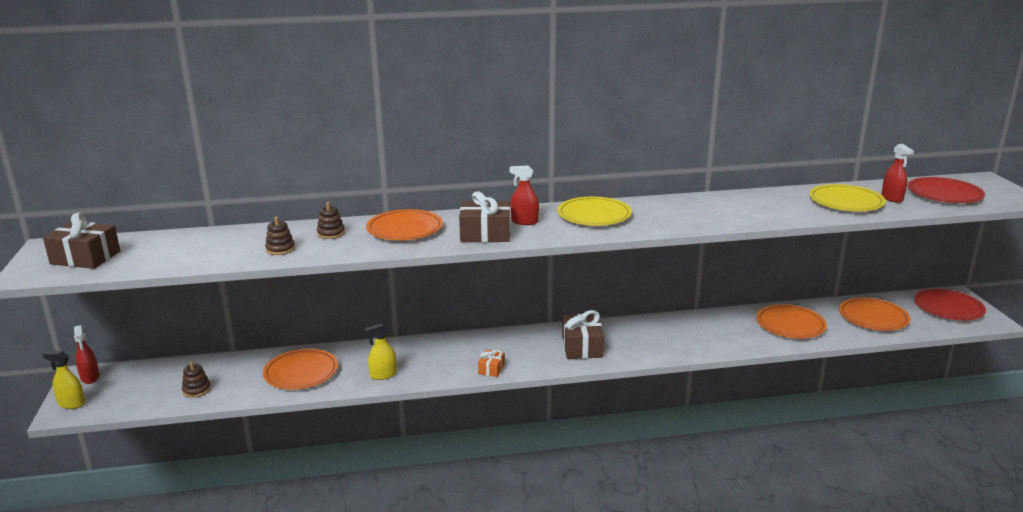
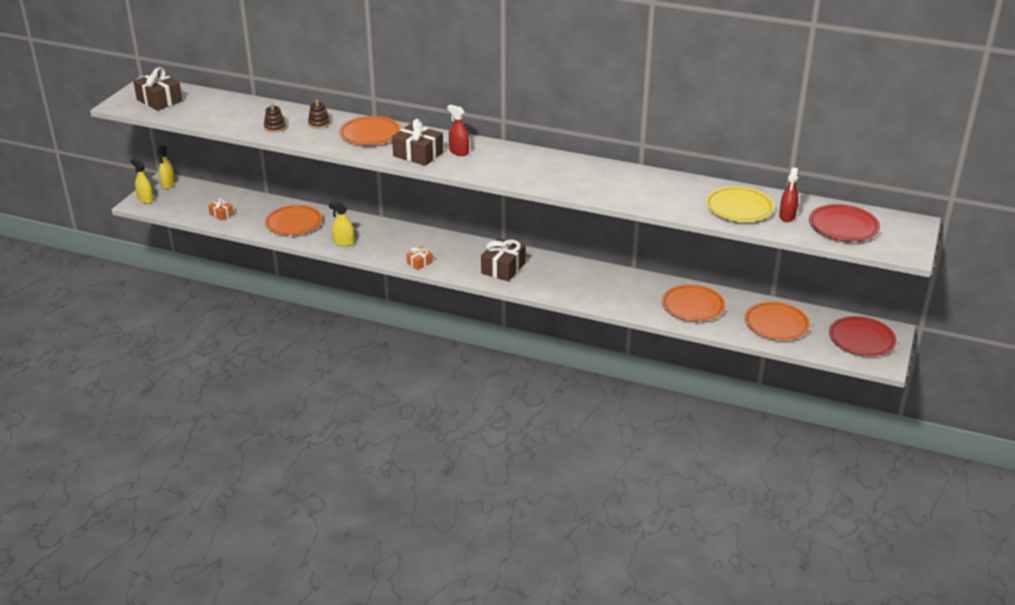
camera: 30 degrees right, 10 degrees up
red spray bottle [74,325,100,384] -> yellow spray bottle [157,145,175,189]
brown stacking toy [182,362,211,398] -> orange gift [208,197,234,220]
yellow plate [557,196,632,226] -> none

